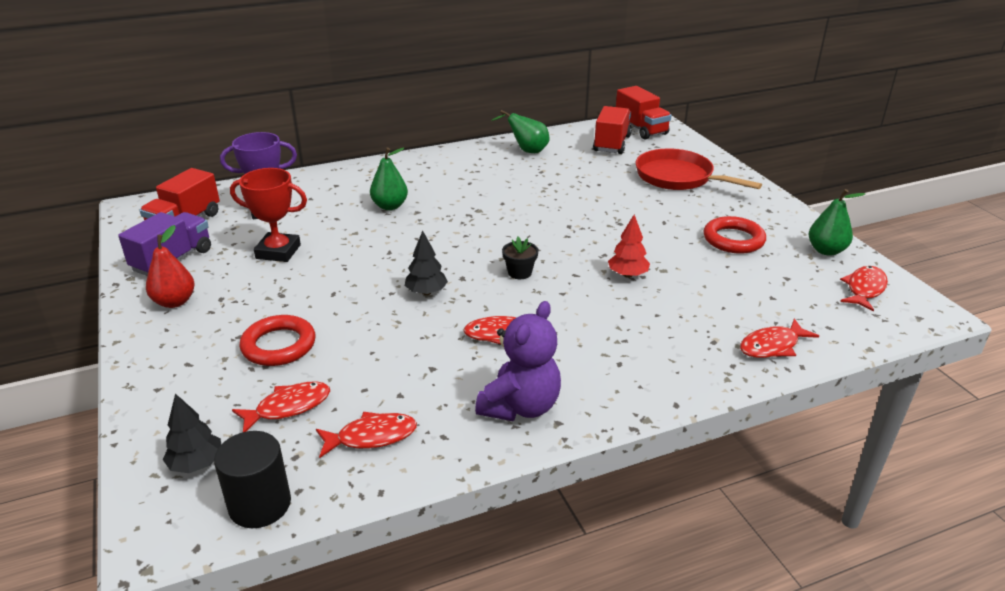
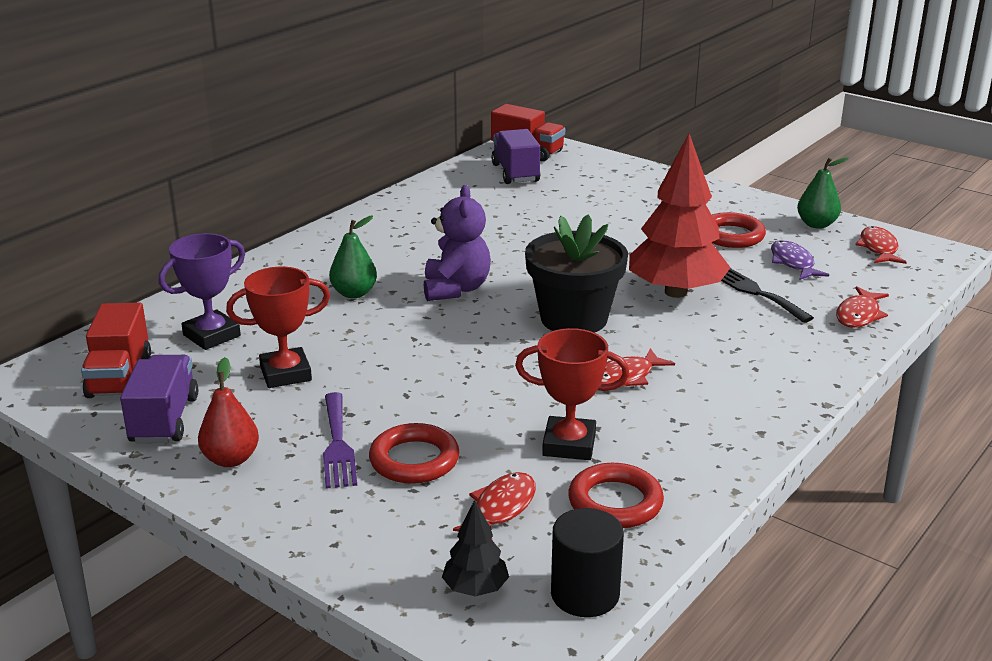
camera: 30 degrees left, 5 degrees down
red fish [316,412,417,458] -> red ring [568,463,664,528]
black tree [404,230,448,295] -> none
purple teddy bear [475,301,561,421] -> purple teddy bear moved to [424,185,491,301]
green pear [491,110,549,153] -> none
black flower pot [502,237,538,279] -> black flower pot [525,214,628,333], size x2.43
red truck [593,106,632,154] -> purple truck [491,129,541,184]
red tree [608,215,650,278] -> red tree [629,134,731,298], size x2.20
red pan [635,148,762,190] -> none
none -> purple fork [323,392,357,489]
none -> red trophy [515,328,630,460]
none -> black fork [721,268,814,323]
none -> purple fish [771,240,829,280]

